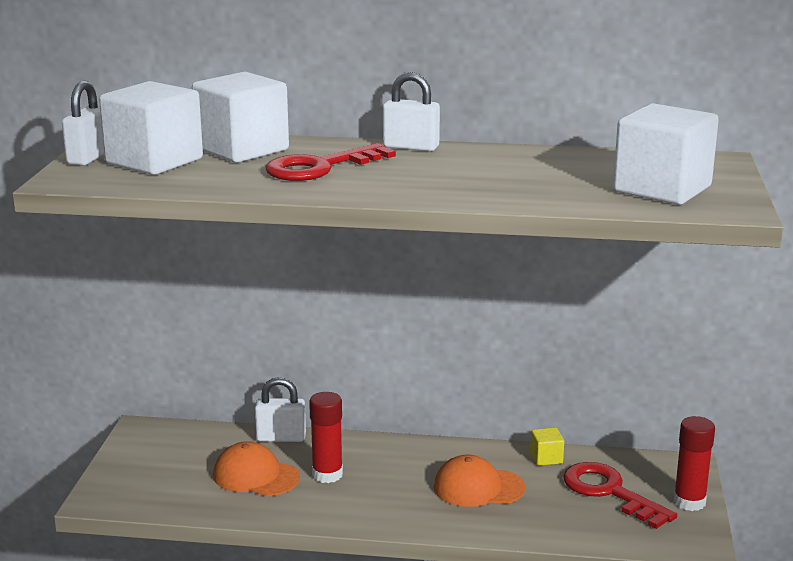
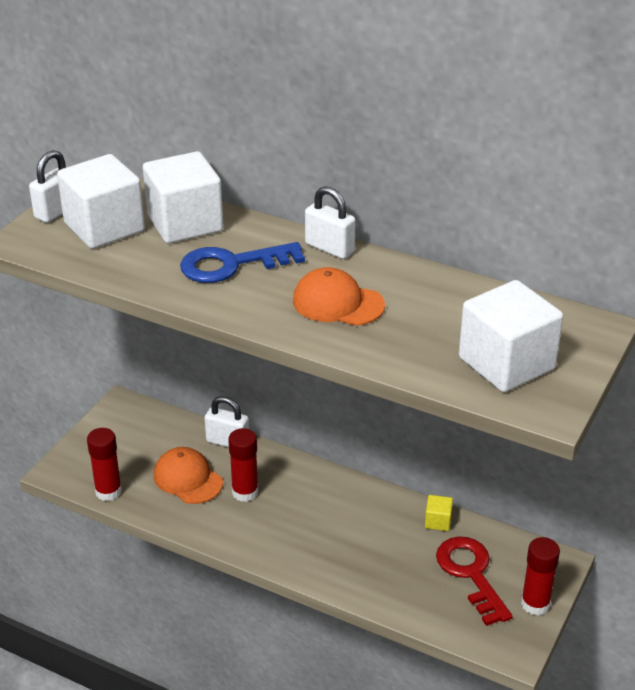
camera: 20 degrees right, 15 degrees up
red key [265,143,396,181] -> blue key [180,242,305,283]
orange cap [434,455,525,507] -> orange cap moved to [293,267,385,326]
none -> red glue stick [87,428,122,501]

